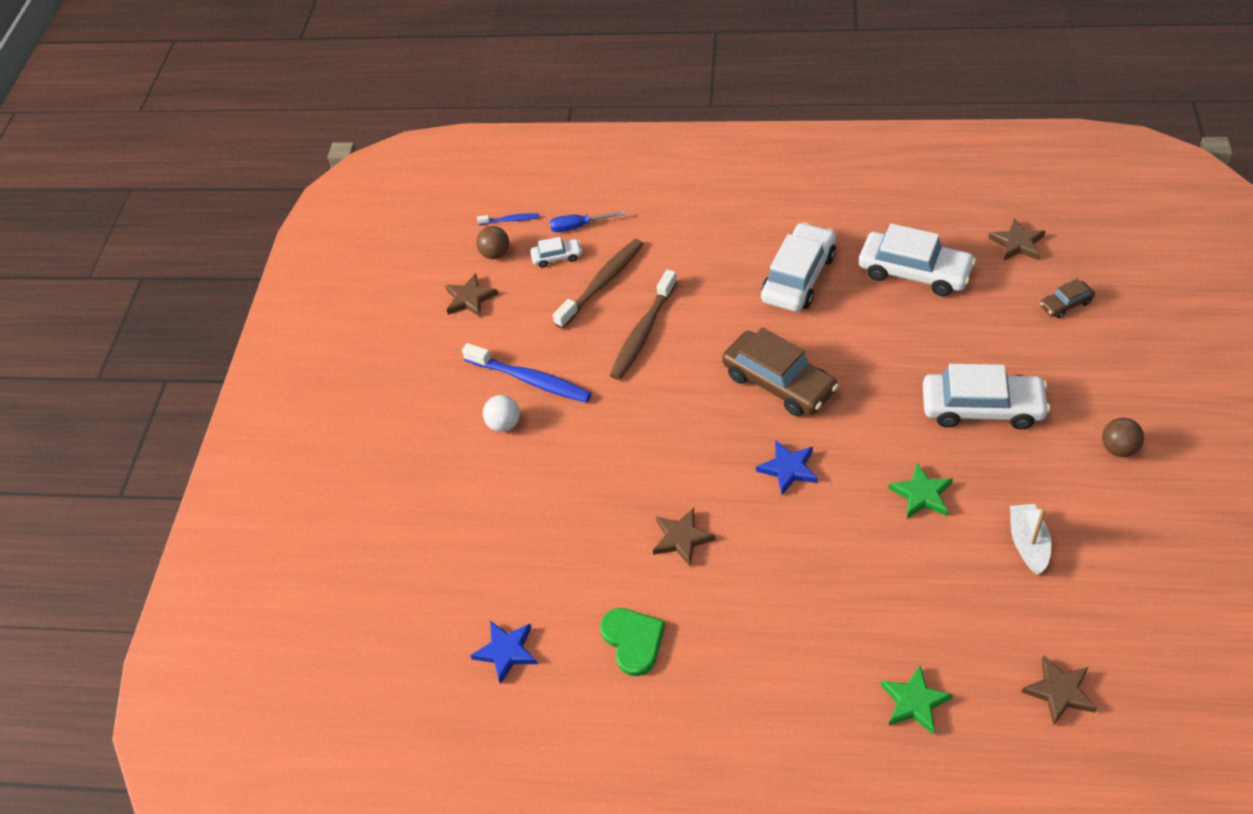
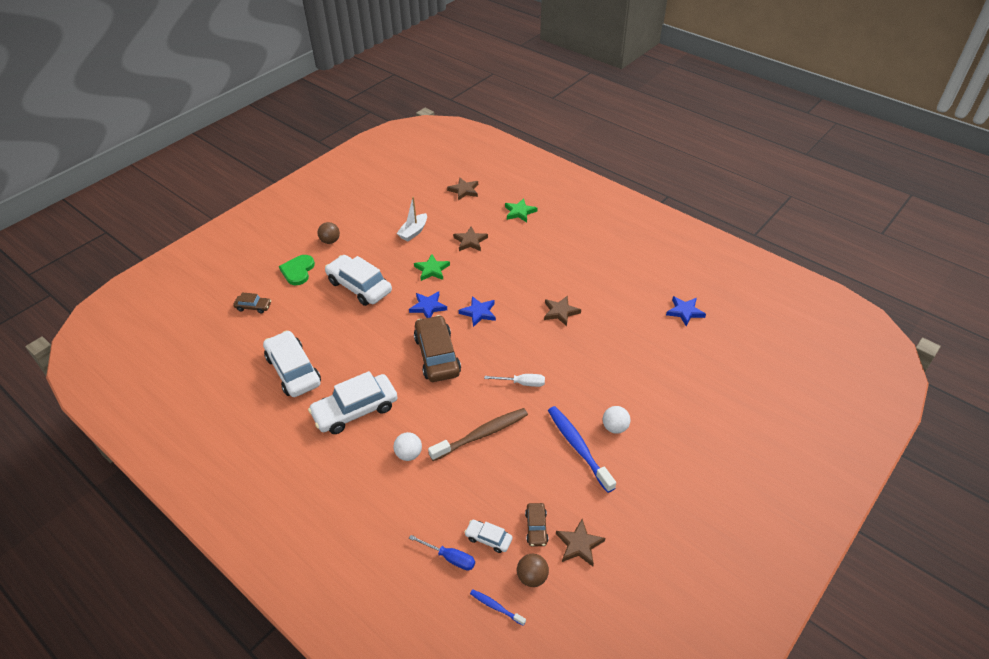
camera: 150 degrees left, 5 degrees down
brown toothbrush [553,239,643,329] -> none
green heart [600,608,665,676] -> green heart moved to [279,255,315,285]
brown star [988,218,1045,261] -> brown star moved to [453,227,488,251]
none -> white ball [393,432,422,461]
none -> blue star [409,292,447,318]
none -> white screwdriver [484,374,545,387]
none -> brown car [525,503,548,547]

